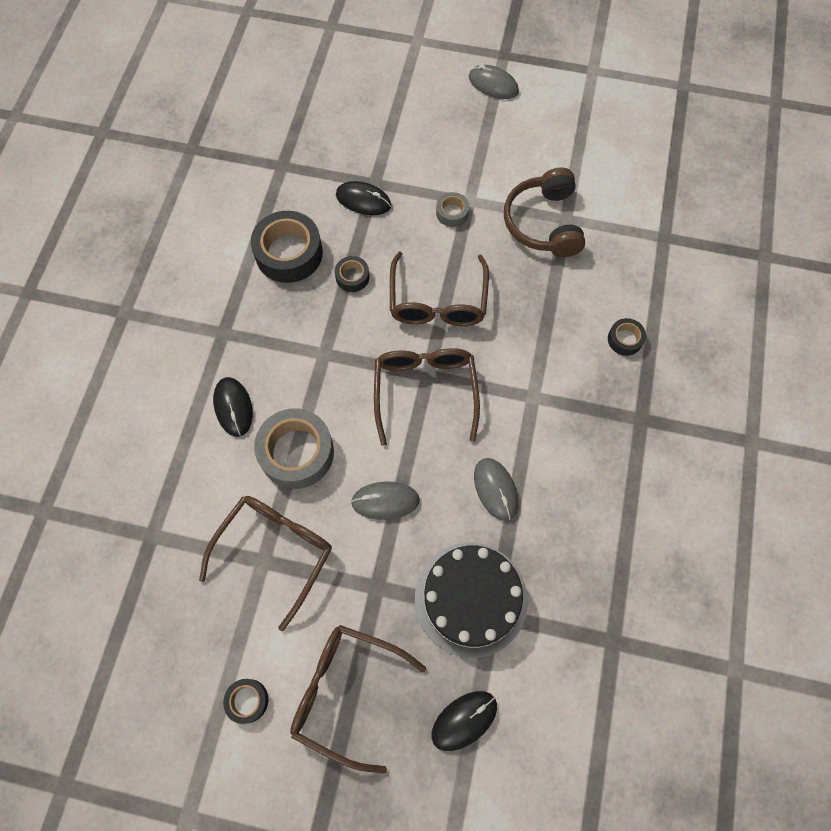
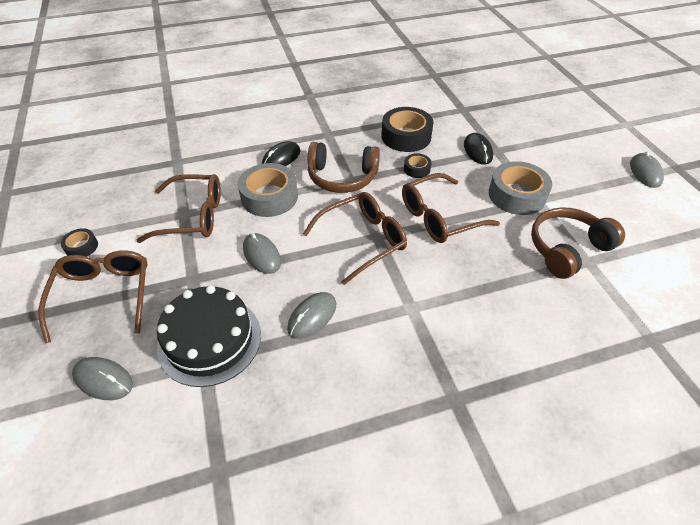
camera: 60 degrees right, 20 degrees down
black mouse [431,691,497,751] -> grey mouse [72,357,133,400]
grey tape [436,192,469,227] -> grey tape [489,161,552,215], size x2.01
black tape [608,318,646,356] -> none
none -> brown headphones [308,142,380,193]

